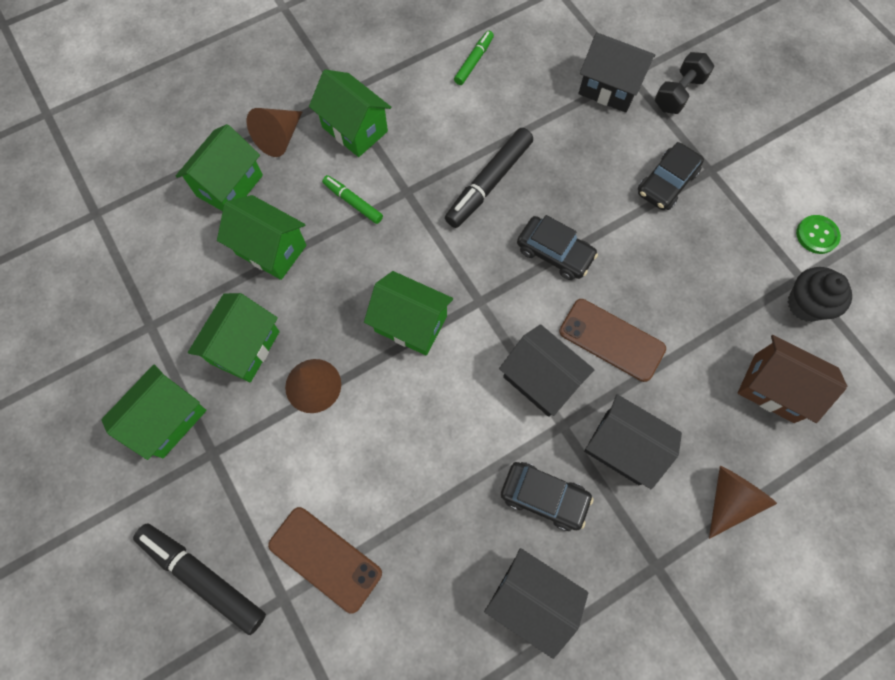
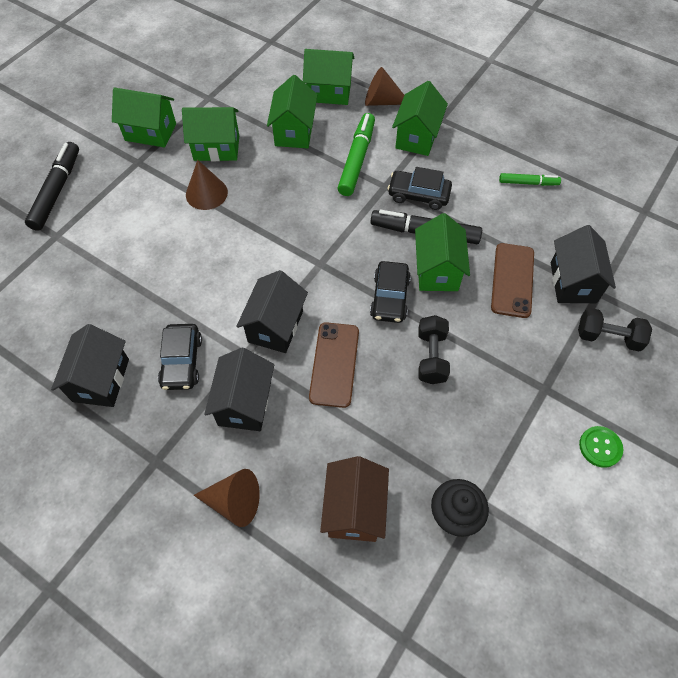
camera: 65 degrees right, 10 degrees down
brown phone [268,507,382,613] -> brown phone moved to [491,243,534,318]
green marker [322,175,383,224] -> green marker [338,113,375,196], size x1.75
green house [364,271,453,356] -> green house moved to [415,213,470,291]
black car [637,142,704,210] -> black car moved to [388,167,452,210]
green button [796,215,841,254] -> green button moved to [579,426,623,468]
none -> black dumbbell [418,315,450,384]

